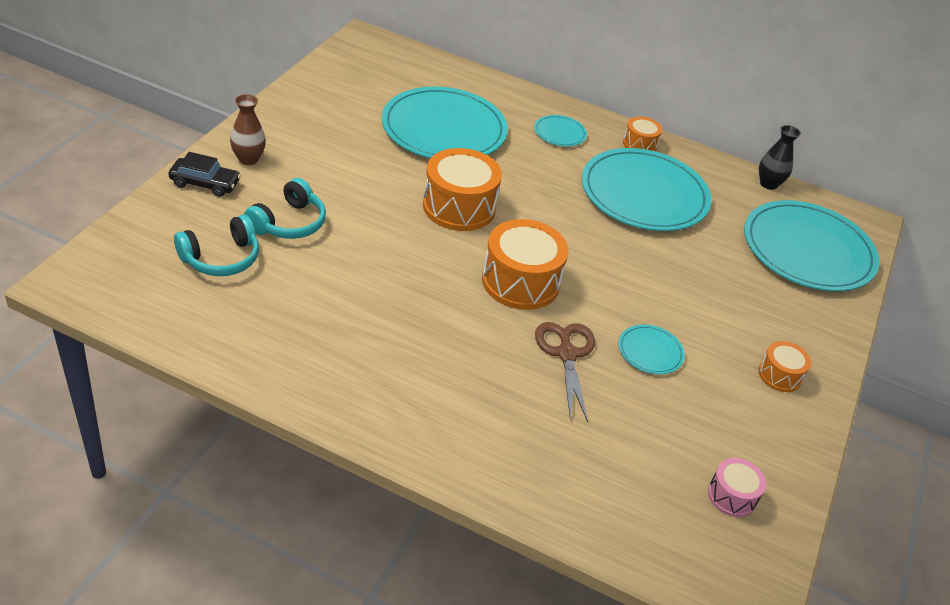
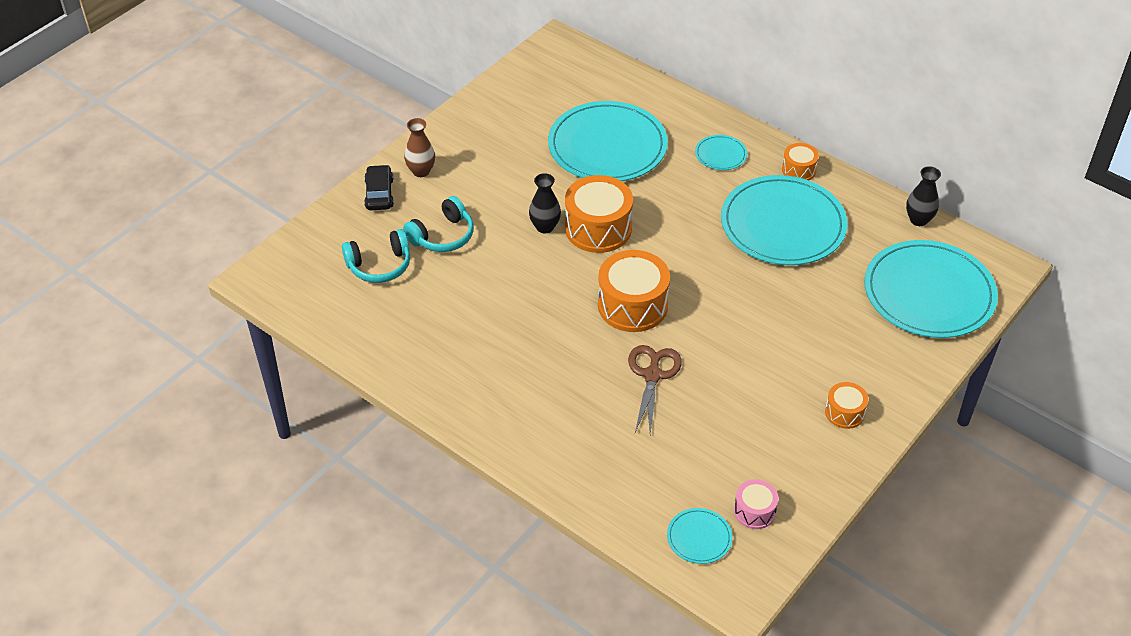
camera: 20 degrees right, 5 degrees up
black car [168,152,241,197] -> black car turned 120 degrees counterclockwise [364,165,394,210]
turquoise plate [618,325,685,374] -> turquoise plate moved to [667,508,732,564]
none -> black vase [529,173,561,234]

